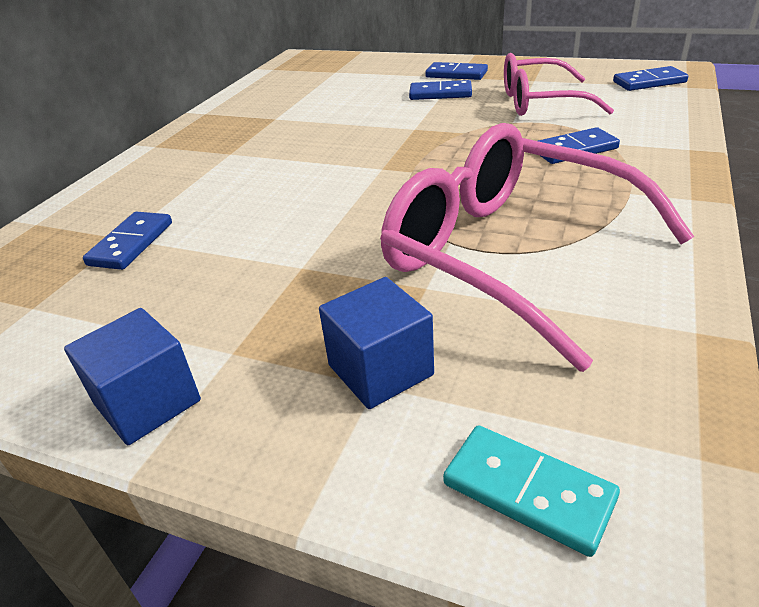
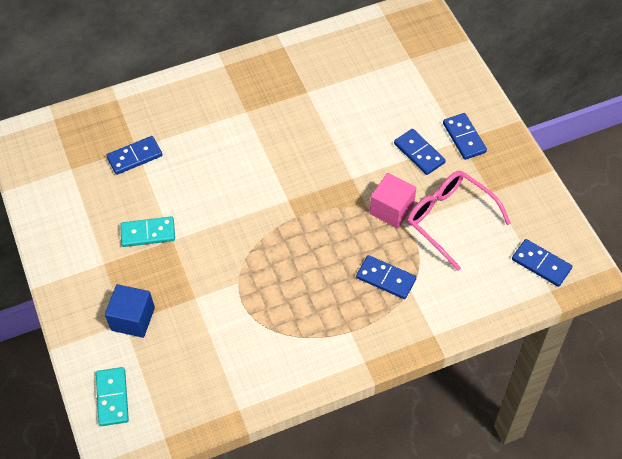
camera: 45 degrees right, 20 degrees up
blue cube [64,308,201,445] -> none
pink glasses [380,123,694,372] -> none
none -> turquoise domino [120,217,175,247]
none -> pink cube [370,173,416,228]

